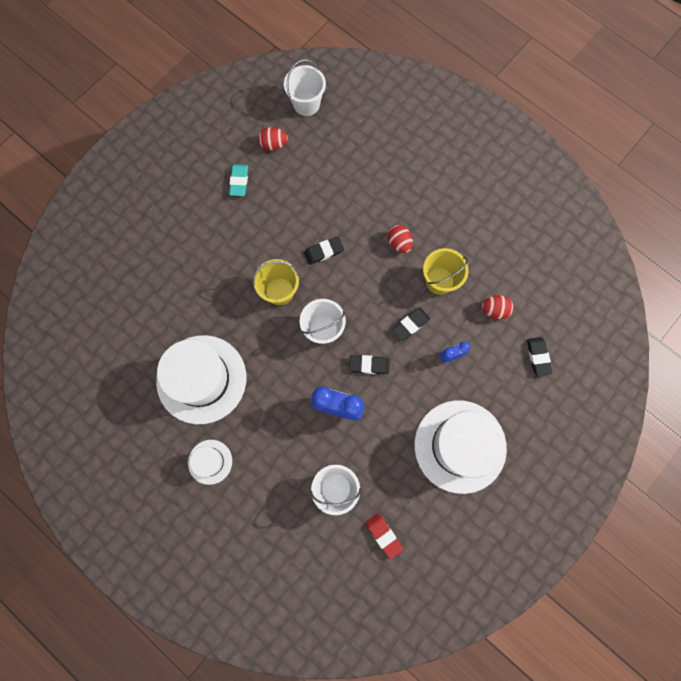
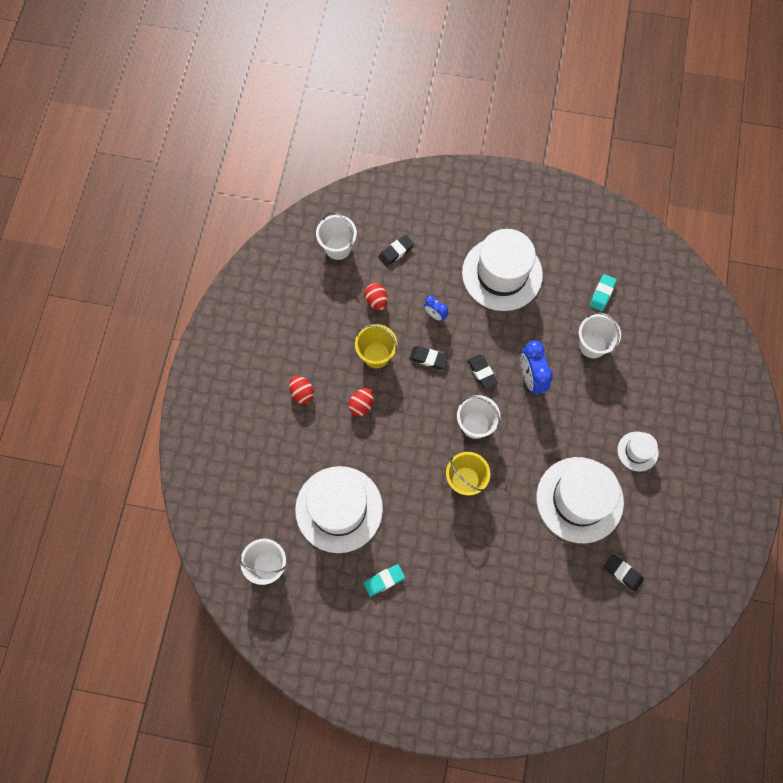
camera: 120 degrees left, 5 degrees down
red egg [258,127,288,151] -> red egg moved to [289,376,314,404]
black eraser [304,237,344,265] -> black eraser moved to [605,554,644,591]
red eraser [365,513,403,559] -> turquoise eraser [590,274,617,311]
none -> white hat [295,466,383,553]
none -> white bucket [316,212,357,260]

